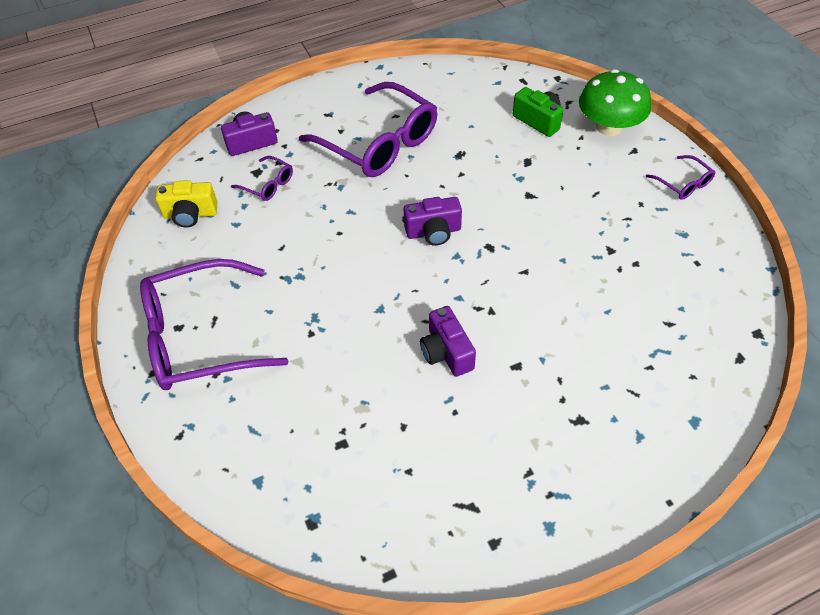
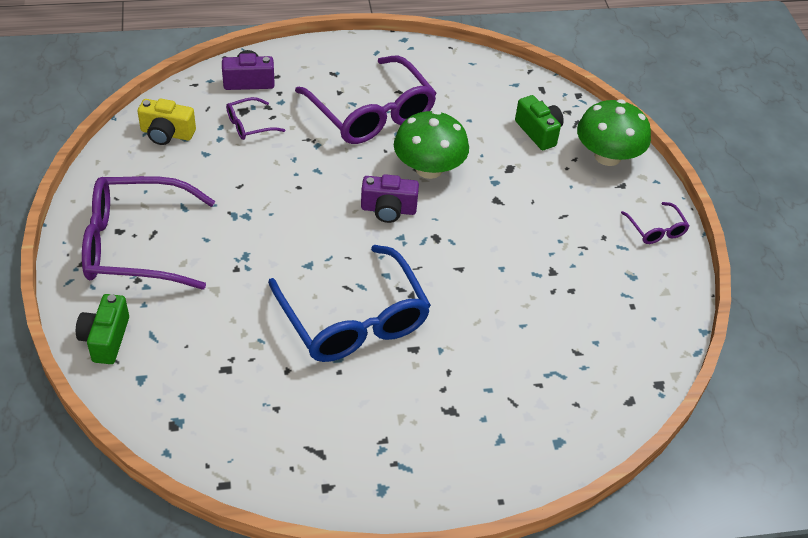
camera: 10 degrees right, 5 degrees down
purple glasses [231,156,293,201] -> purple glasses turned 105 degrees clockwise [226,97,285,140]
purple camera [420,306,476,377] -> blue glasses [268,245,431,362]
none -> green camera [76,294,129,364]
none -> green mushroom [394,110,469,179]

